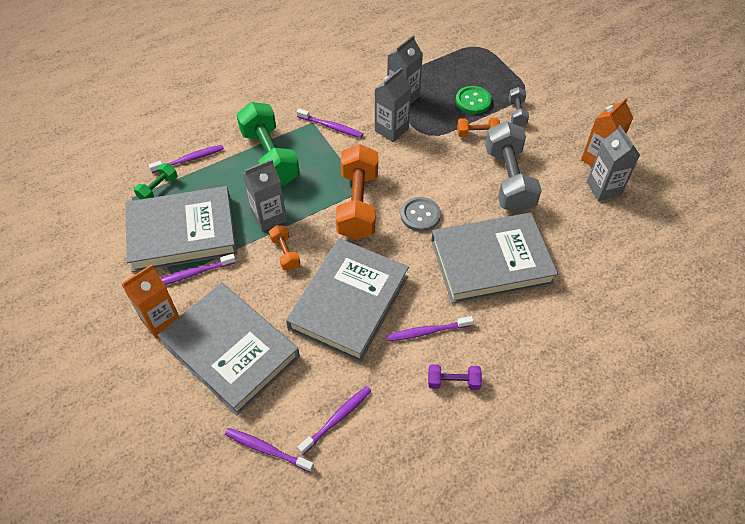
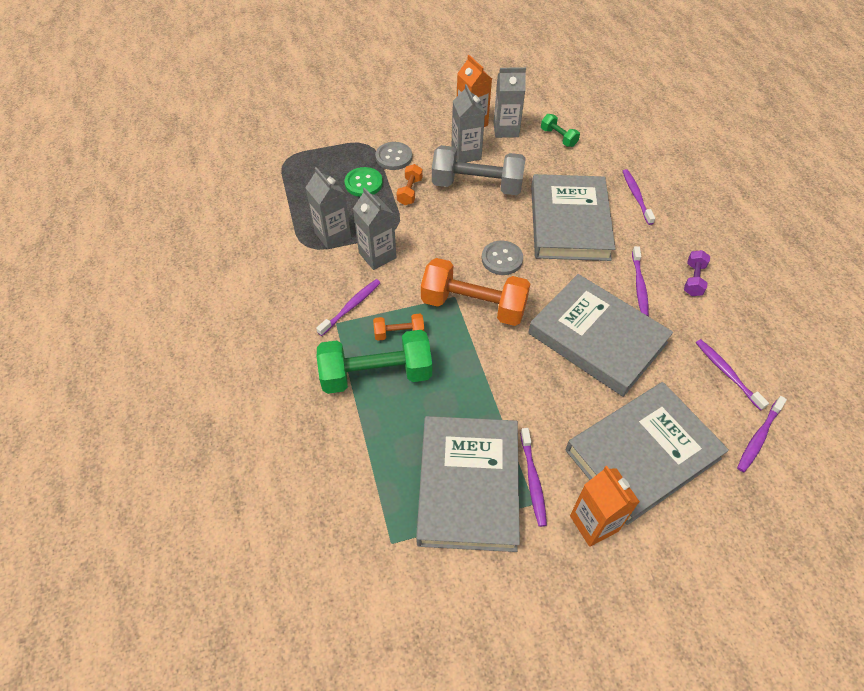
camera: 75 degrees left, 0 degrees up
green dumbbell [134,163,177,199] -> green dumbbell moved to [541,114,580,147]
purple toothbrush [149,145,224,173] -> purple toothbrush moved to [623,169,655,225]
grey carton [242,159,287,231] -> grey carton moved to [451,84,485,163]
orange dumbbell [269,225,300,270] -> orange dumbbell moved to [373,314,424,341]
grey dumbbell [509,87,529,126] -> grey button [375,142,412,170]

